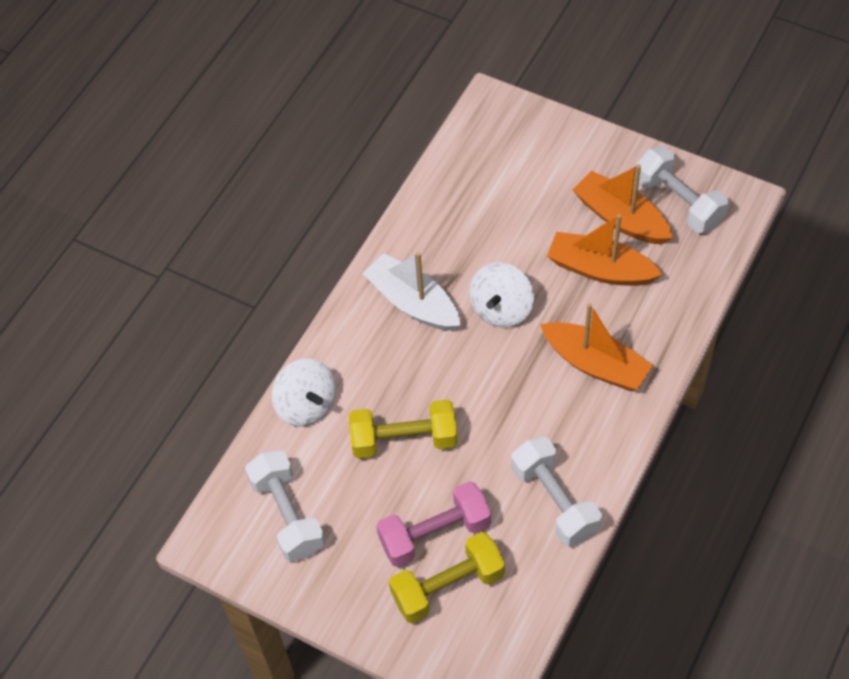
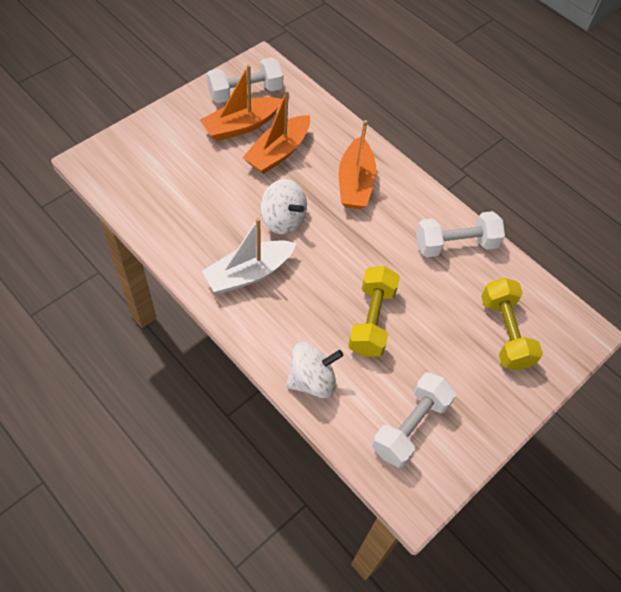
camera: 80 degrees left, 0 degrees up
white dumbbell [245,450,325,562] -> white dumbbell turned 45 degrees counterclockwise [372,372,456,468]
pink dumbbell [376,481,491,567] -> none
orange boat [540,303,653,391] -> orange boat turned 135 degrees clockwise [339,120,376,209]

